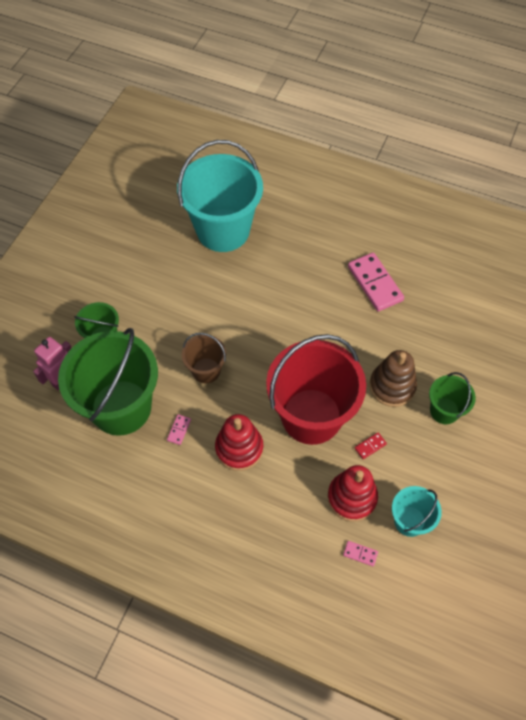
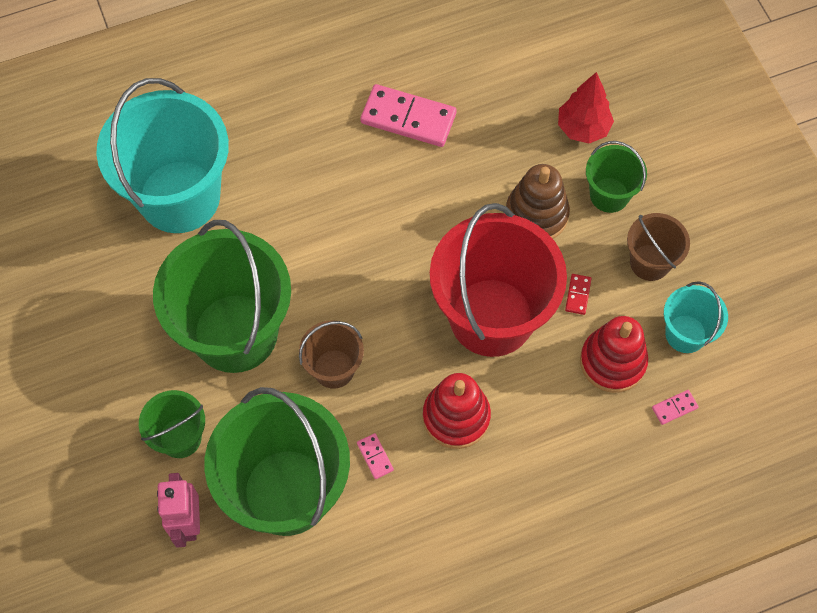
camera: 45 degrees left, 5 degrees up
none -> green bucket [153,220,291,373]
none -> red tree [558,72,614,144]
none -> brown bucket [627,213,690,281]

